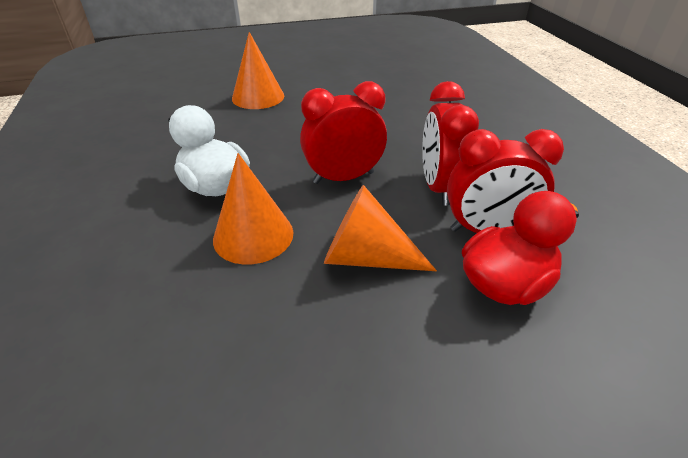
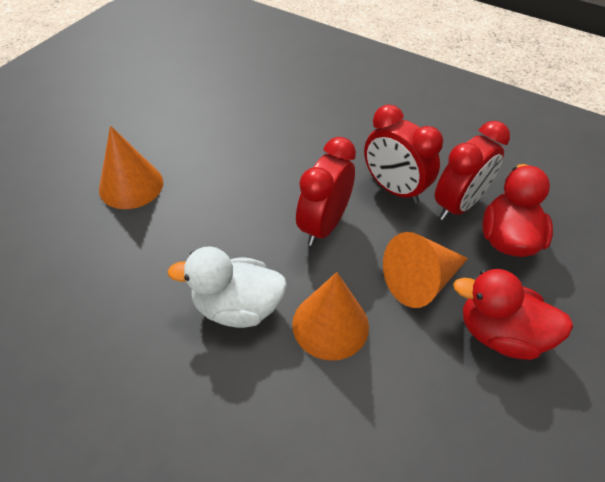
camera: 45 degrees left, 10 degrees up
none -> red duck [453,269,573,360]

